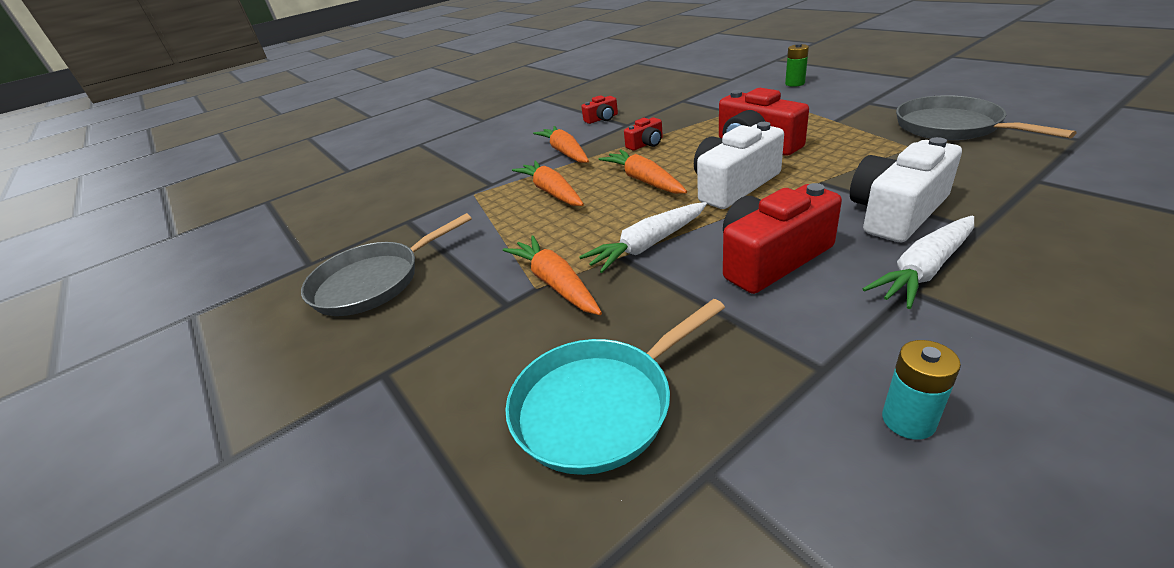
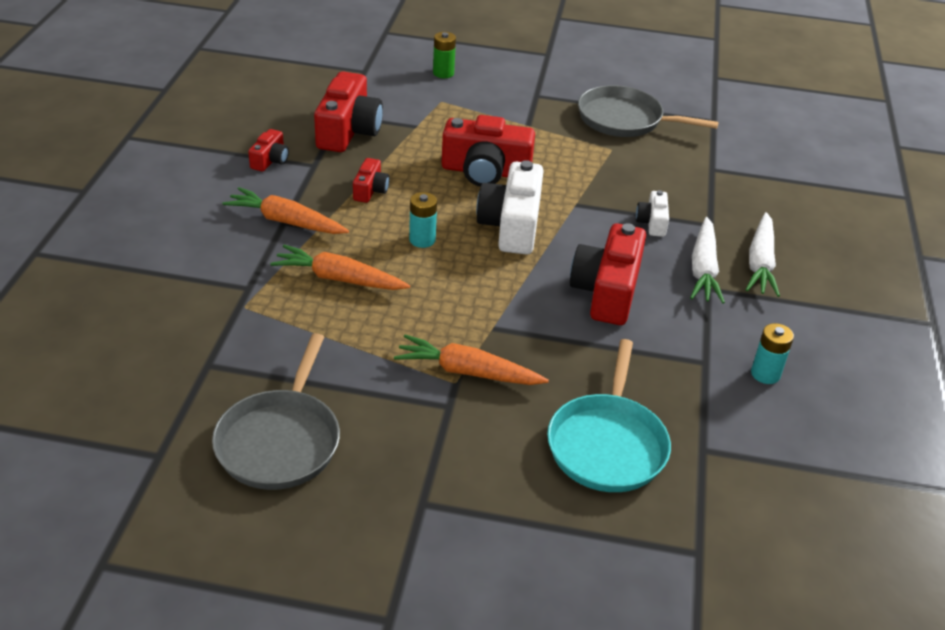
camera: 50 degrees left, 5 degrees up
white carrot [579,202,707,273] -> white carrot moved to [746,212,780,297]
orange carrot [598,150,687,194] -> turquoise battery [409,192,437,248]
white camera [850,137,962,242] -> white camera [636,190,669,237], size x0.51
none -> red camera [314,71,383,152]

